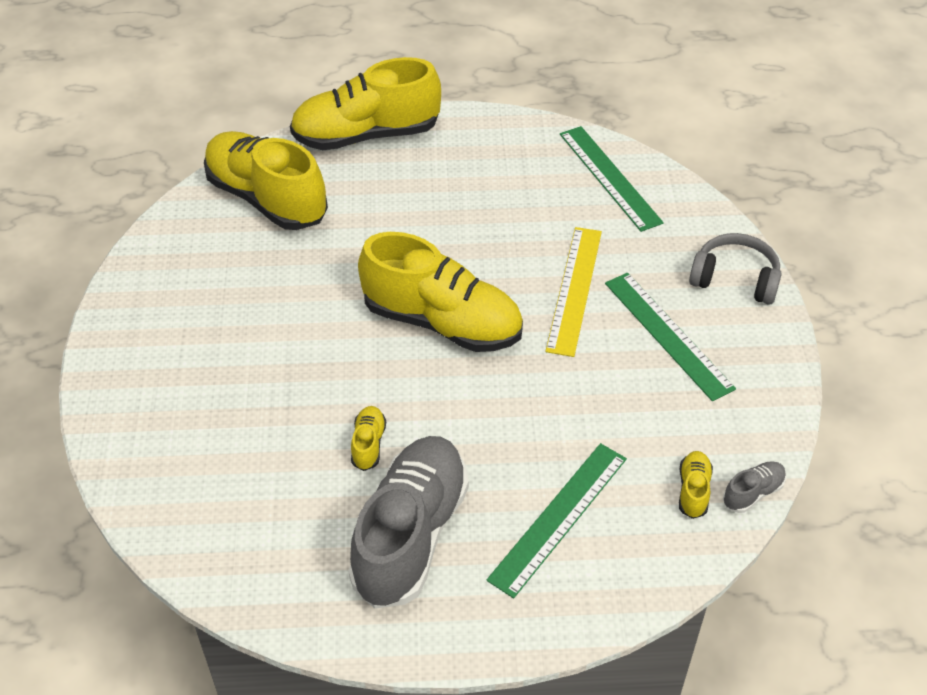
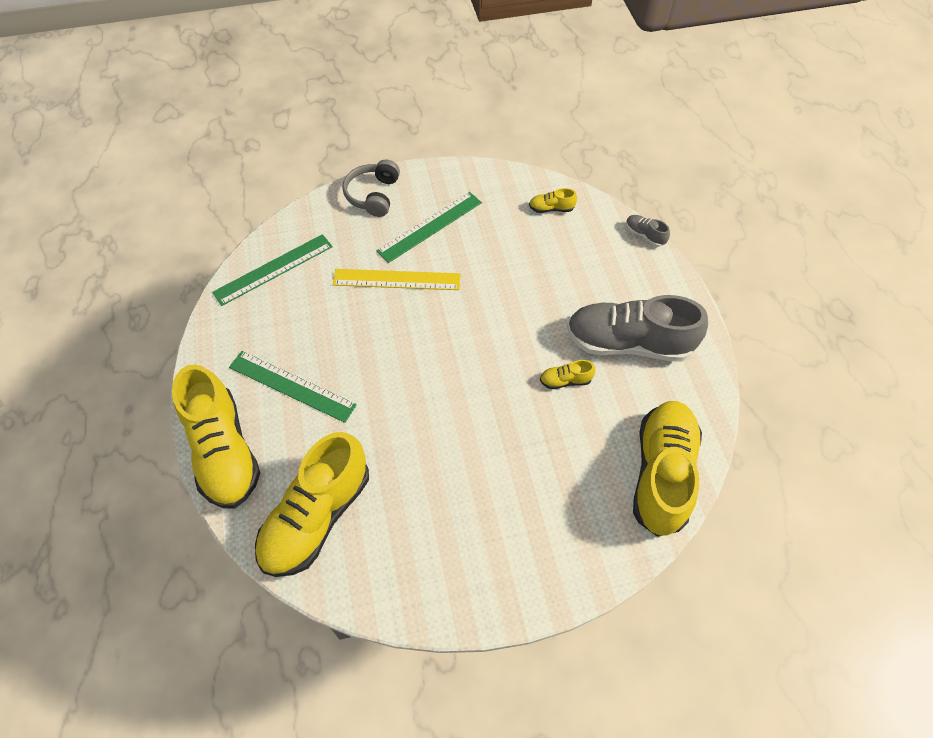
camera: 100 degrees left, 10 degrees up
yellow shoe [358,232,523,352] -> yellow shoe moved to [633,401,702,537]
green ruler [486,443,627,598] -> green ruler moved to [229,351,357,423]
grey shoe [723,461,786,513] -> grey shoe moved to [626,215,670,247]

